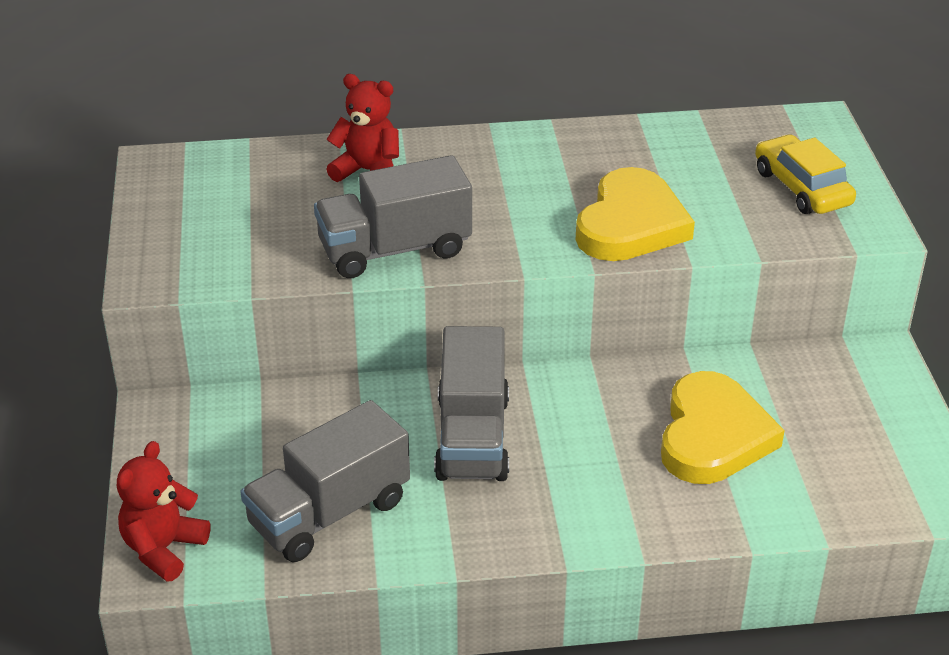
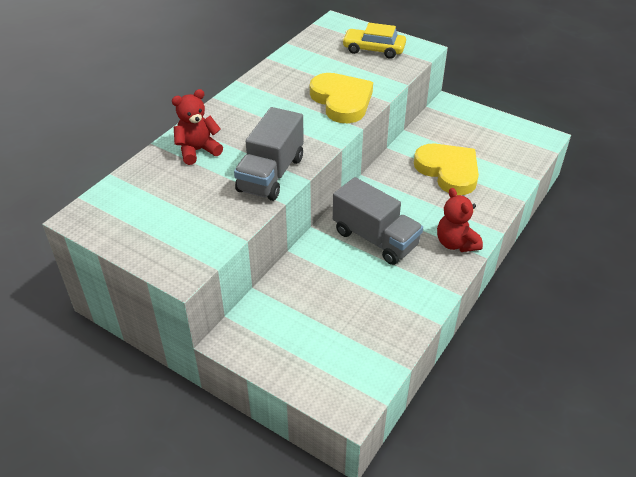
camera: 50 degrees left, 5 degrees up
red teddy bear [117,441,210,582] -> red teddy bear moved to [437,188,483,252]
grey truck [240,400,410,562] -> none

